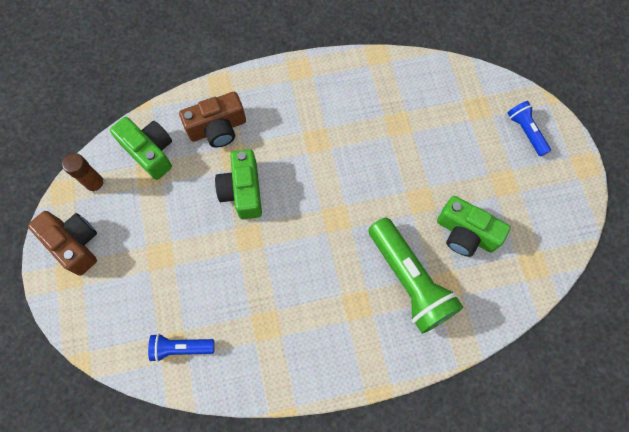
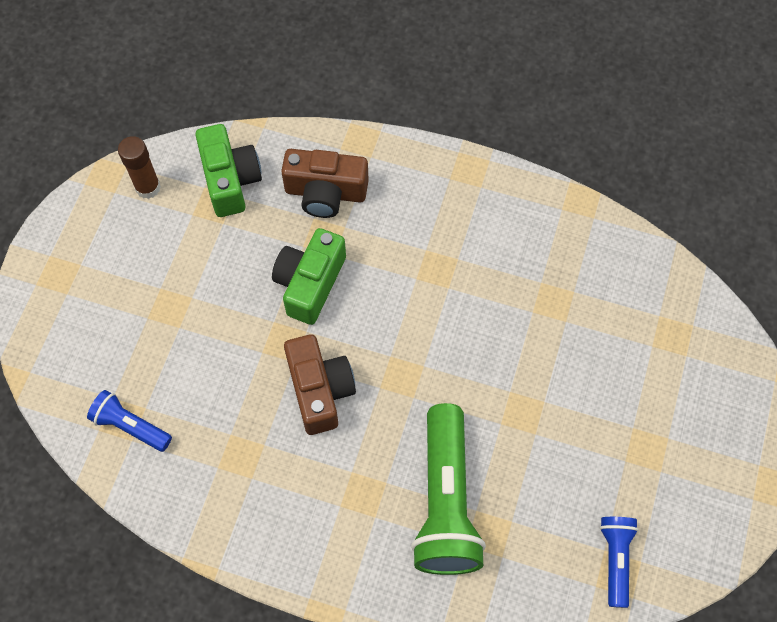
camera: 30 degrees right, 5 degrees down
brown camera [28,211,97,276] -> brown camera moved to [284,334,356,435]
green camera [437,196,511,257] -> none
blue flashlight [508,101,551,157] -> blue flashlight moved to [600,517,638,608]

